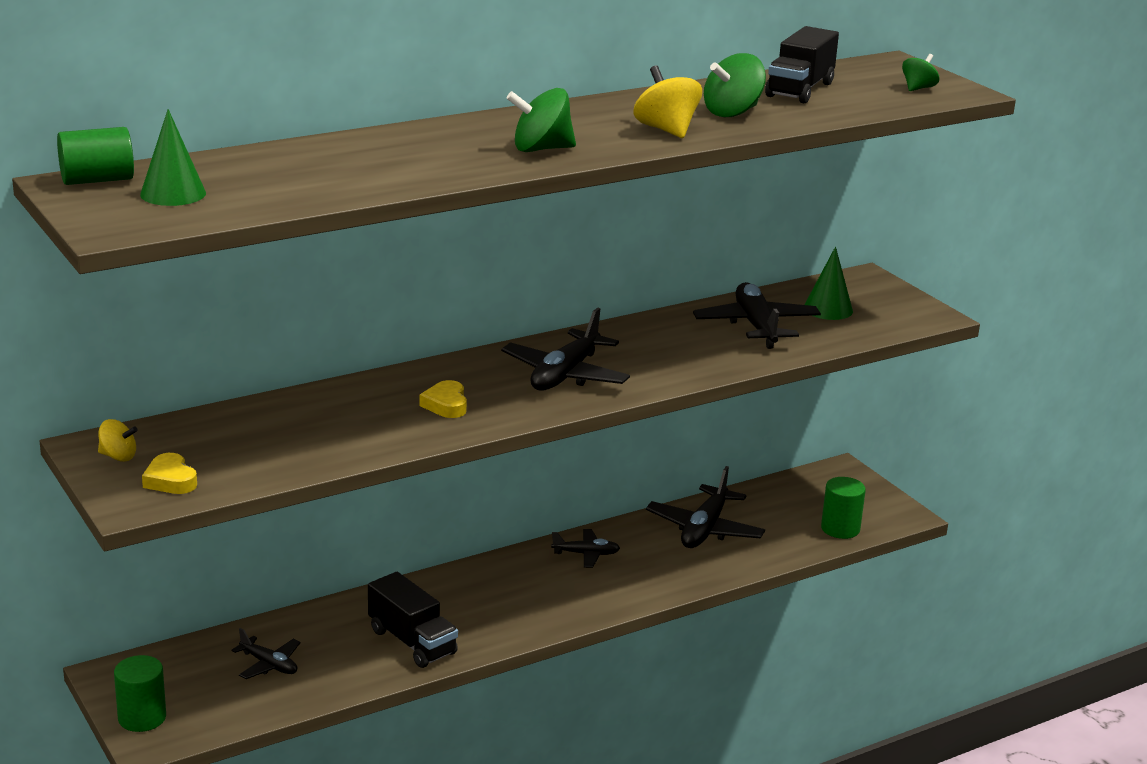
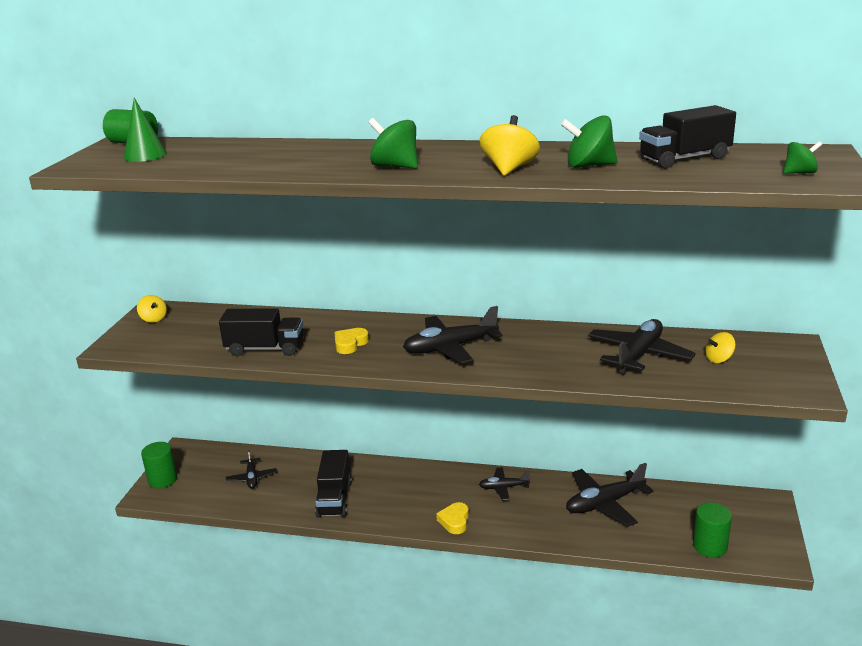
camera: 45 degrees right, 0 degrees up
yellow heart [142,453,197,494] -> yellow heart moved to [436,502,469,534]
black plane [551,529,620,568] -> black plane turned 135 degrees clockwise [479,467,530,500]
green cone [804,247,853,320] -> yellow spinning top [705,332,736,363]
none -> black truck [219,308,303,356]

